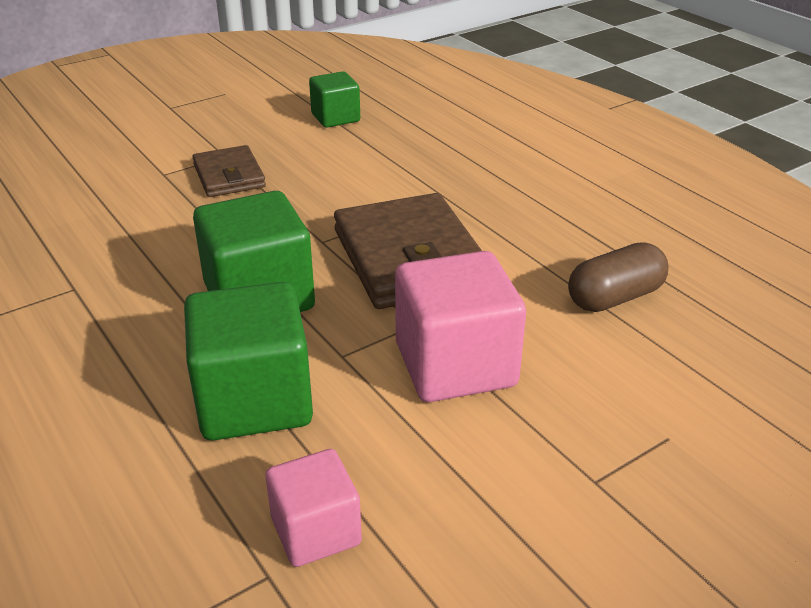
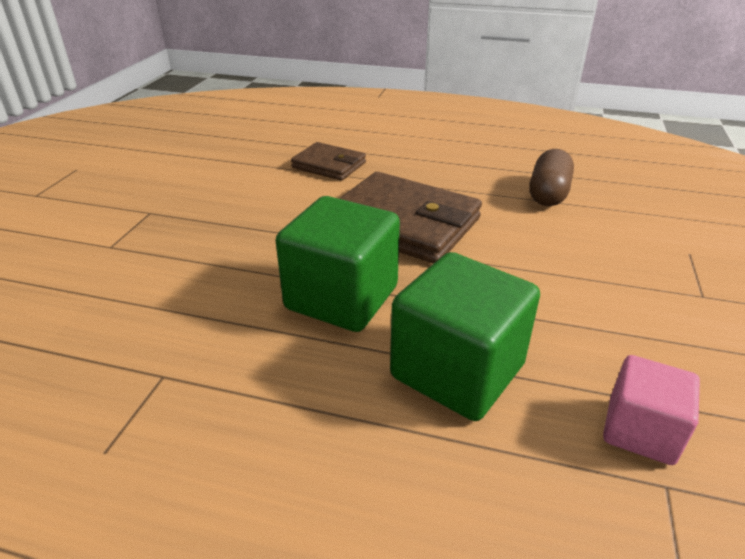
camera: 40 degrees left, 0 degrees up
brown wallet [192,145,266,197] -> brown wallet moved to [291,142,366,181]
green cube [309,71,360,128] -> none
pink cube [395,251,526,402] -> none

